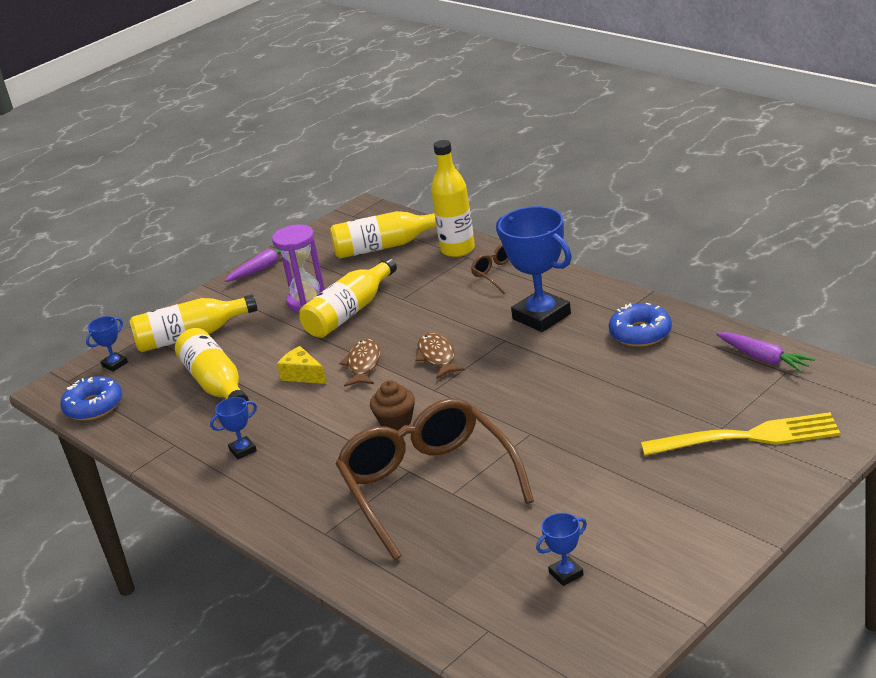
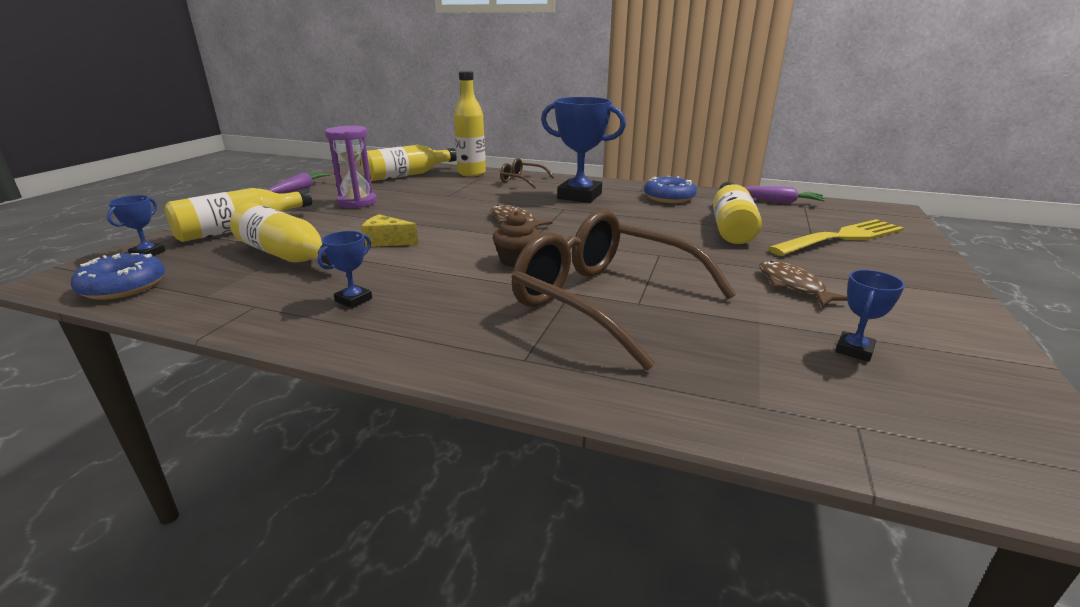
camera: 30 degrees left, 5 degrees down
yellow bottle [299,257,397,338] -> yellow bottle moved to [713,182,762,244]
brown fish [339,338,380,387] -> brown fish moved to [759,260,848,307]

